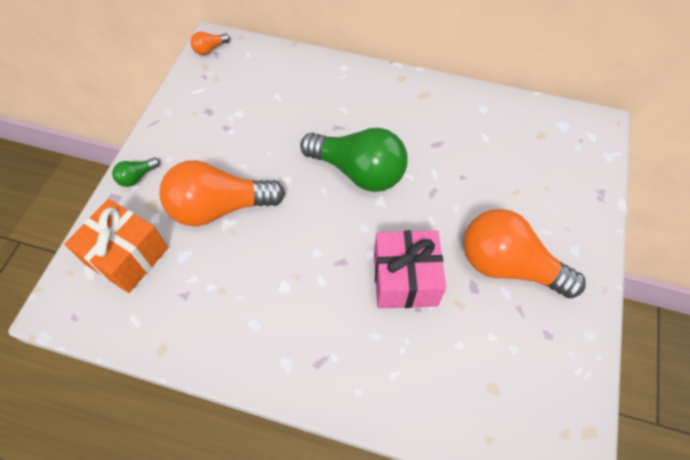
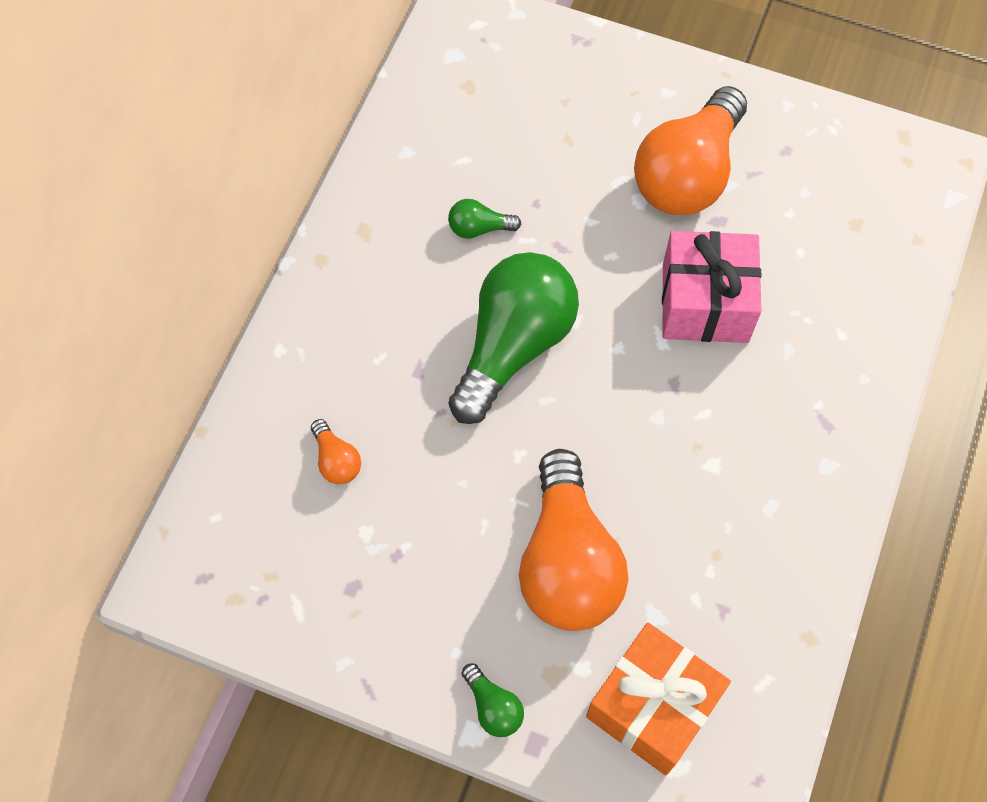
camera: 85 degrees left, 5 degrees up
orange light bulb [190,32,230,55] -> orange light bulb moved to [311,419,361,484]
none -> green light bulb [448,199,521,239]

